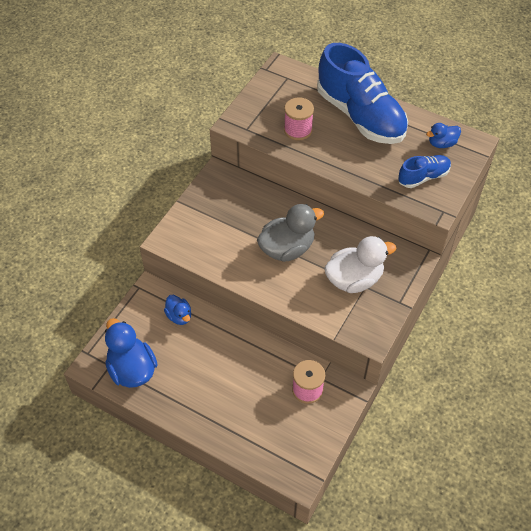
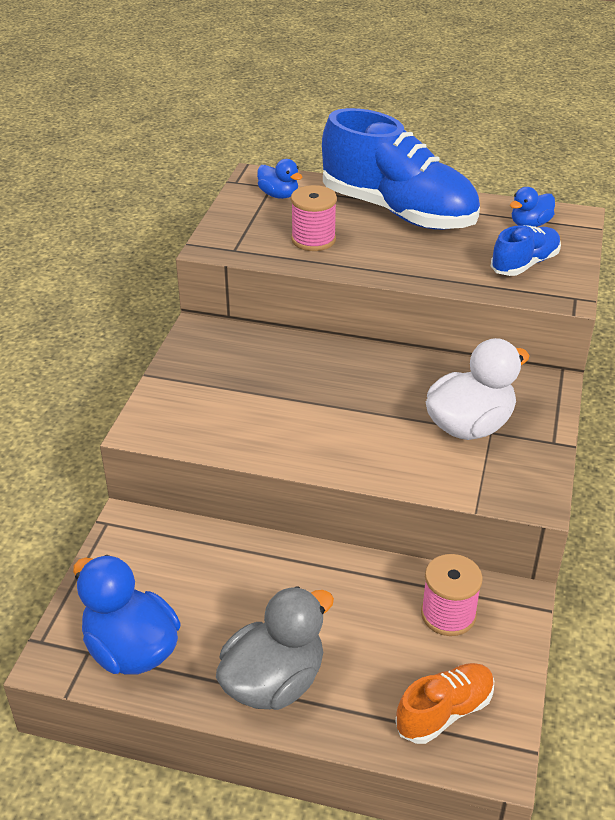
camera: 15 degrees left, 15 degrees down
blue duck [164,295,191,325] -> blue duck moved to [257,159,302,199]
grey duck [257,204,324,262] -> grey duck moved to [216,586,334,710]
none -> orange shoe [395,663,494,744]

